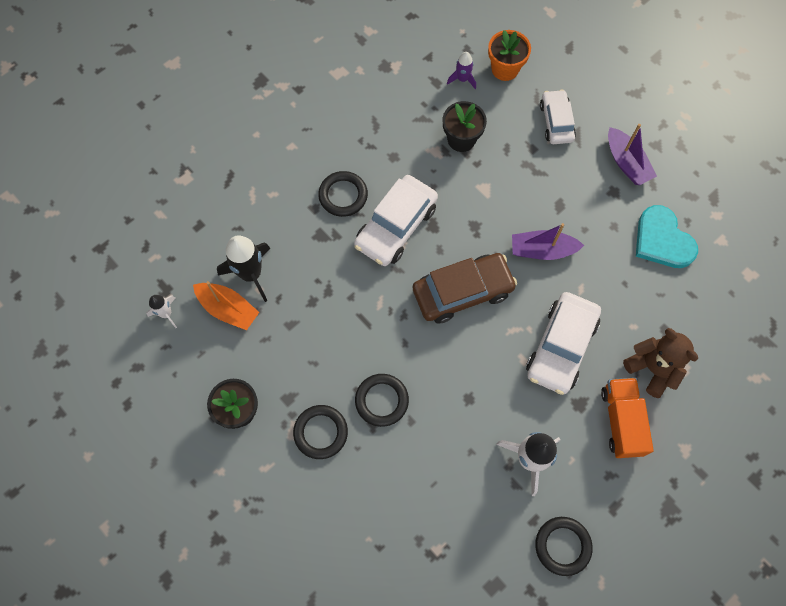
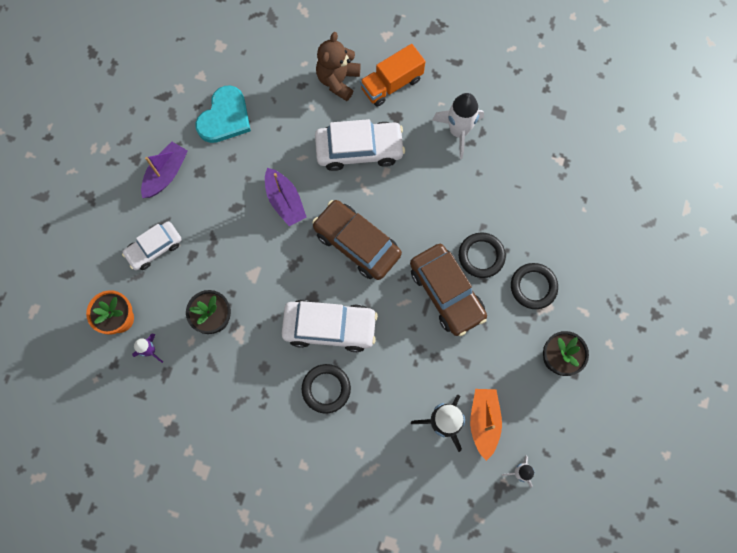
camera: 120 degrees left, 5 degrees up
black ring [535,517,593,576] -> none
none -> brown car [410,244,487,336]

